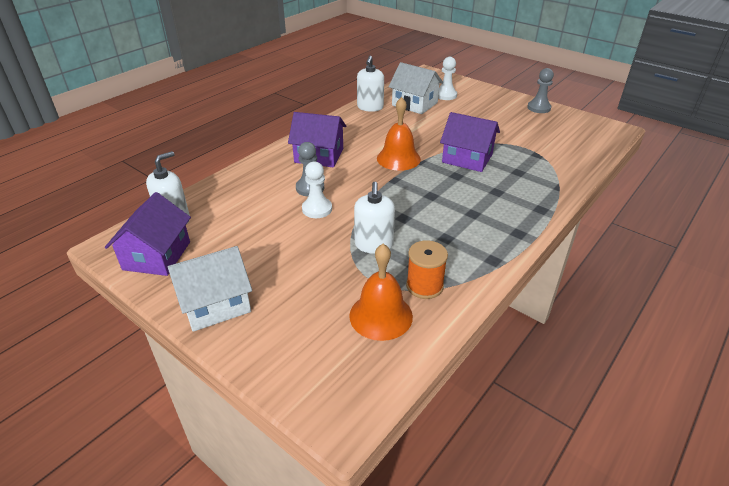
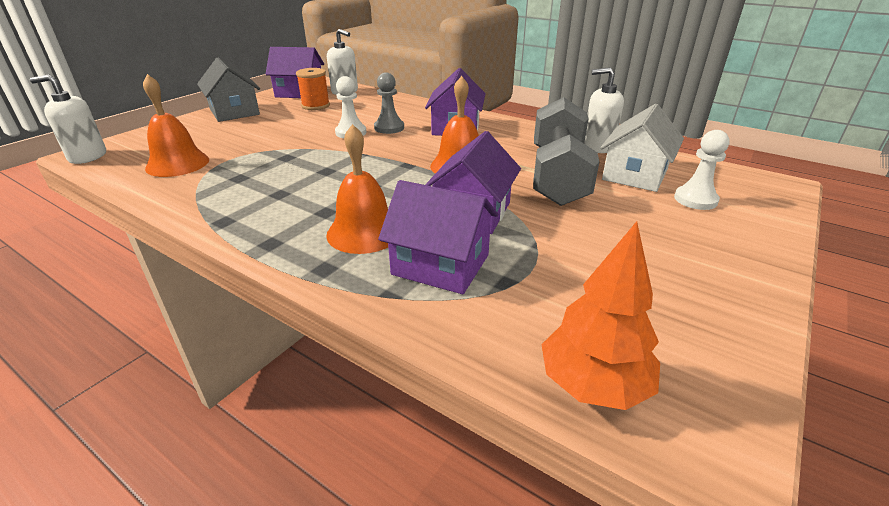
camera: 85 degrees right, 5 degrees down
white house [168,246,252,332] -> grey house [197,57,260,122]
white soap dispenser [354,182,395,254] -> white soap dispenser moved to [30,75,106,164]
orange spool [406,240,448,299] -> orange spool moved to [296,68,330,110]
grey pawn [527,68,554,113] -> none
none -> orange bell [326,124,388,254]
none -> purple house [378,180,498,294]
none -> grey dumbbell [533,97,600,206]
none -> orange tree [541,221,660,410]

